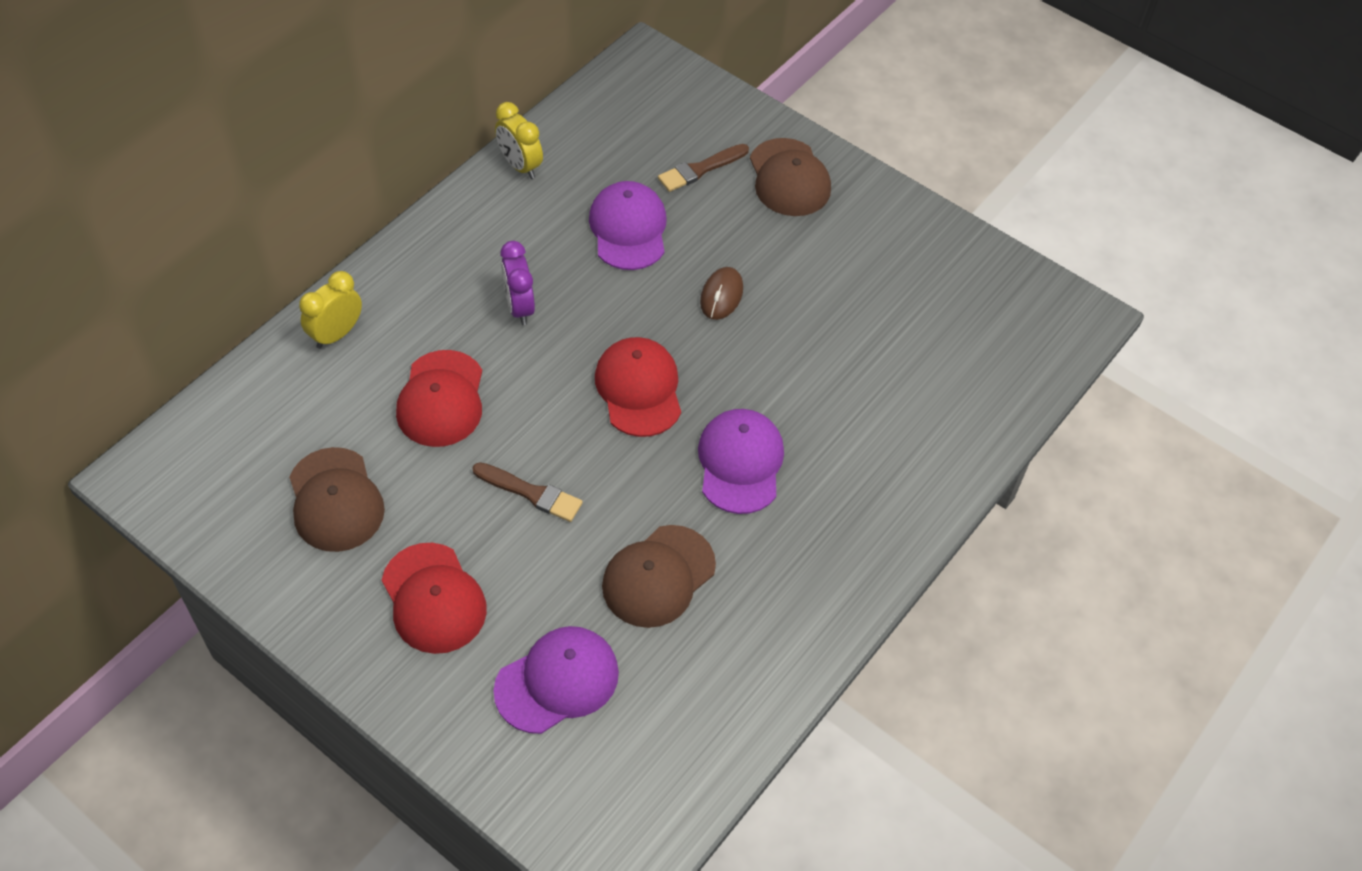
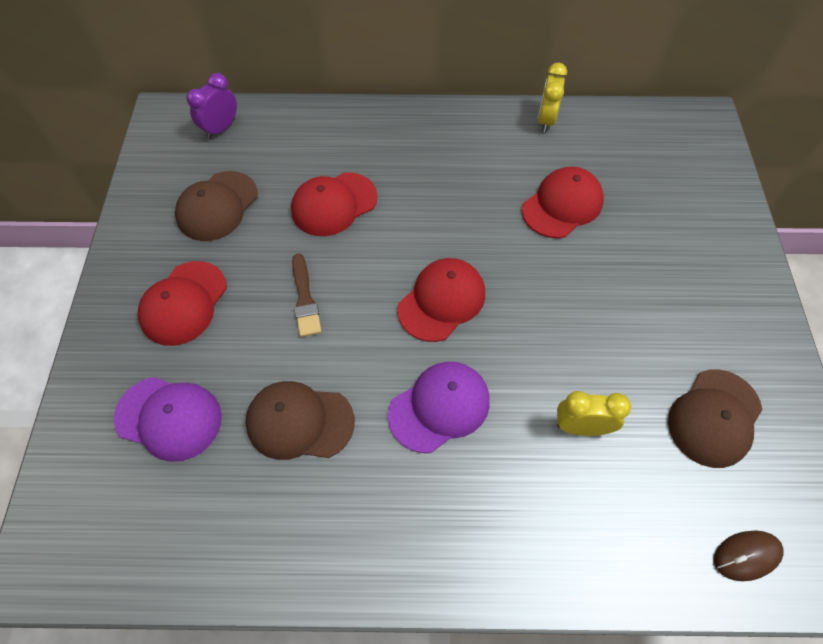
camera: 55 degrees right, 5 degrees up
yellow clock [299,271,362,349] -> yellow clock moved to [557,391,631,436]
purple clock [500,241,535,325] -> purple clock moved to [187,73,237,139]
purple cap [589,181,667,270] -> red cap [522,167,604,238]
brown brush [658,144,749,192] -> none
brown mouse [700,267,743,320] -> brown mouse moved to [714,530,784,581]
brown cap [750,138,831,216] -> brown cap moved to [668,369,763,468]

